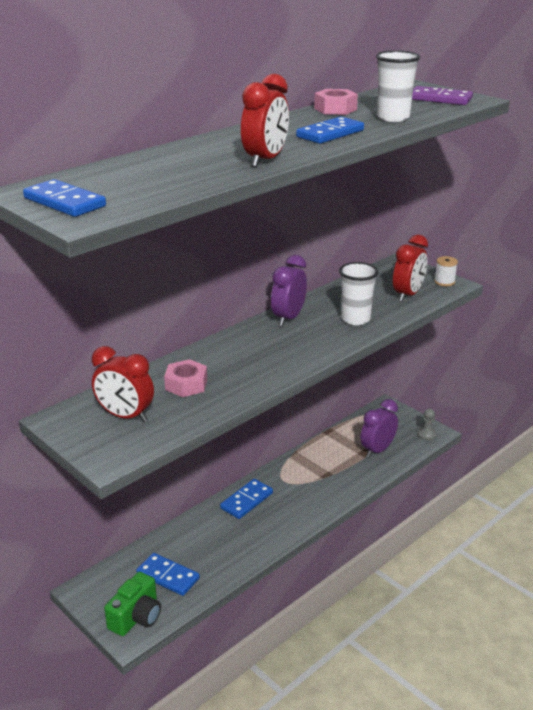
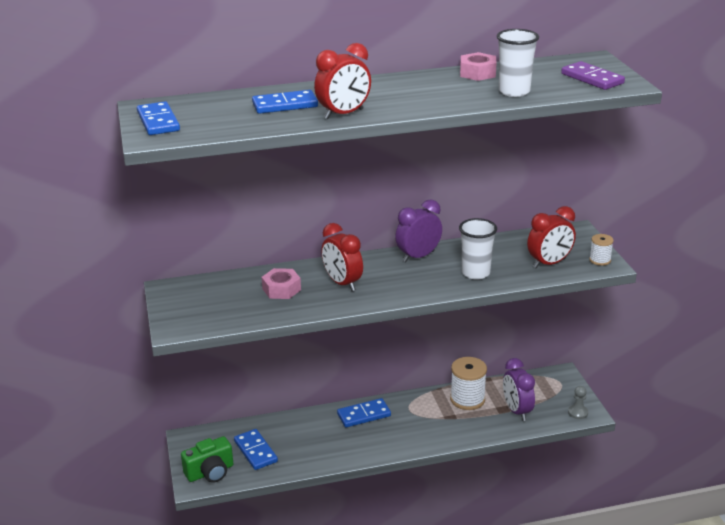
camera: 30 degrees right, 0 degrees up
red clock [92,346,154,422] -> red clock moved to [321,223,363,291]
blue domino [296,116,364,144] -> blue domino moved to [252,90,318,114]
purple clock [360,399,398,458] -> purple clock turned 90 degrees counterclockwise [503,358,535,421]
none -> white spool [450,357,487,410]

